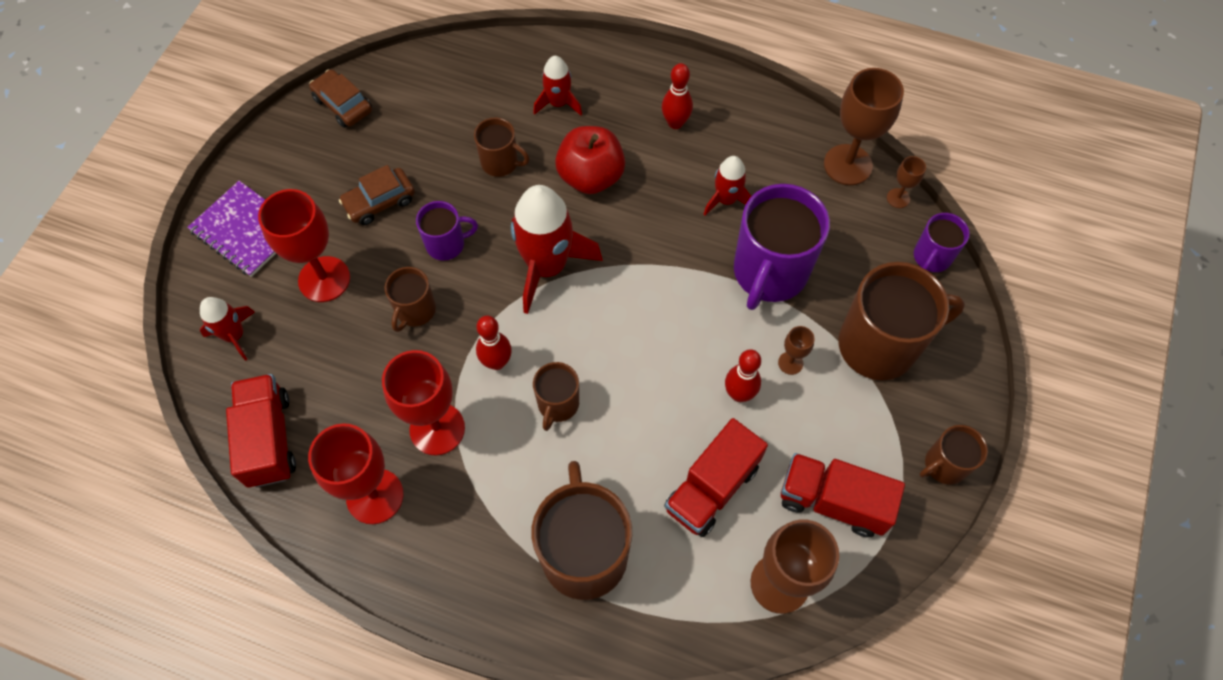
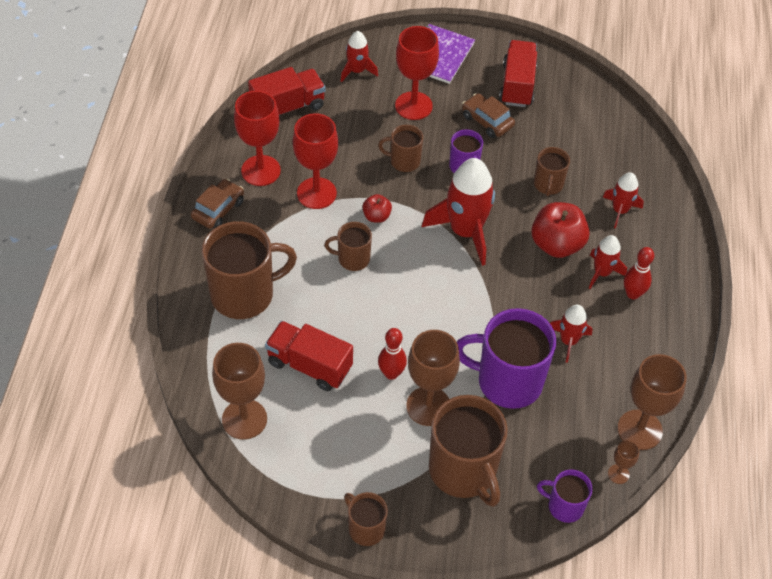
camera: 75 degrees right, 10 degrees down
brown car [309,69,372,128] -> brown car moved to [191,179,244,229]
red bowling pin [476,316,512,370] -> red apple [362,194,392,223]
brown goblet [778,326,815,375] -> brown goblet [406,330,460,426], size x2.13
red truck [781,453,905,537] -> red truck moved to [499,40,537,107]
none -> red rocket [589,235,627,289]

